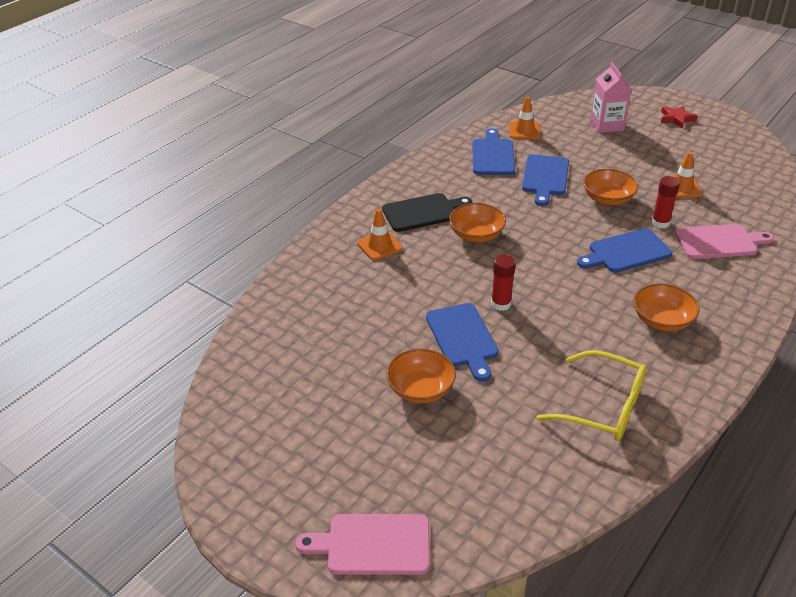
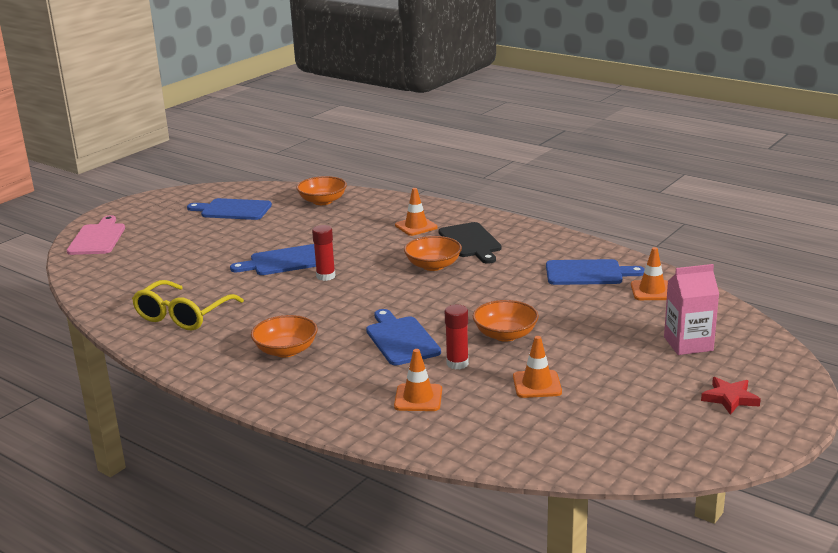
camera: 90 degrees right, 15 degrees down
orange bowl [386,349,456,403] -> orange bowl moved to [296,176,347,205]
blue cutting board [522,154,569,206] -> blue cutting board moved to [187,198,272,220]
pink cutting board [675,224,774,259] -> orange traffic cone [394,349,442,411]

